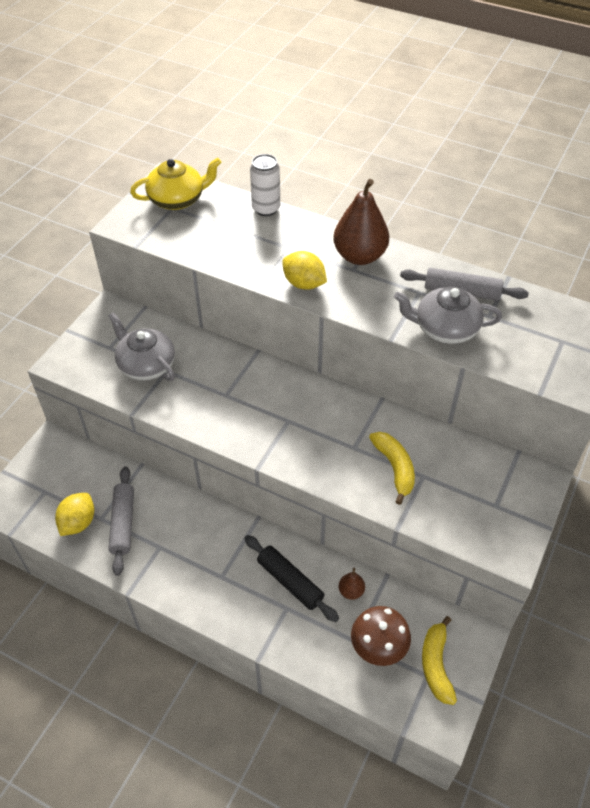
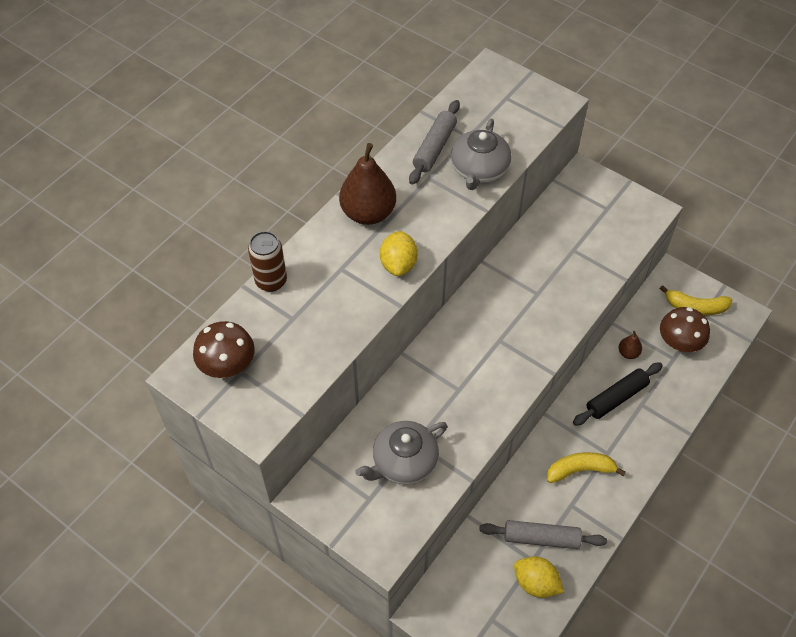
camera: 80 degrees left, 5 degrees up
yellow teapot [130,158,221,210] -> brown mushroom [193,321,255,378]
white can [250,154,280,216] -> brown can [248,231,287,292]
yellow lemon [282,251,327,290] -> yellow lemon turned 45 degrees counterclockwise [380,231,418,276]
yellow banana [369,432,415,505] -> yellow banana moved to [547,452,626,483]

